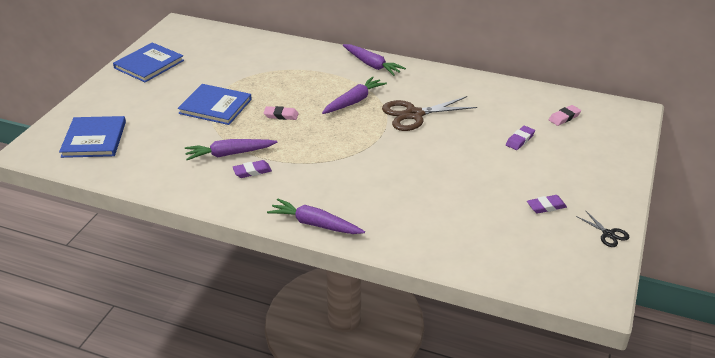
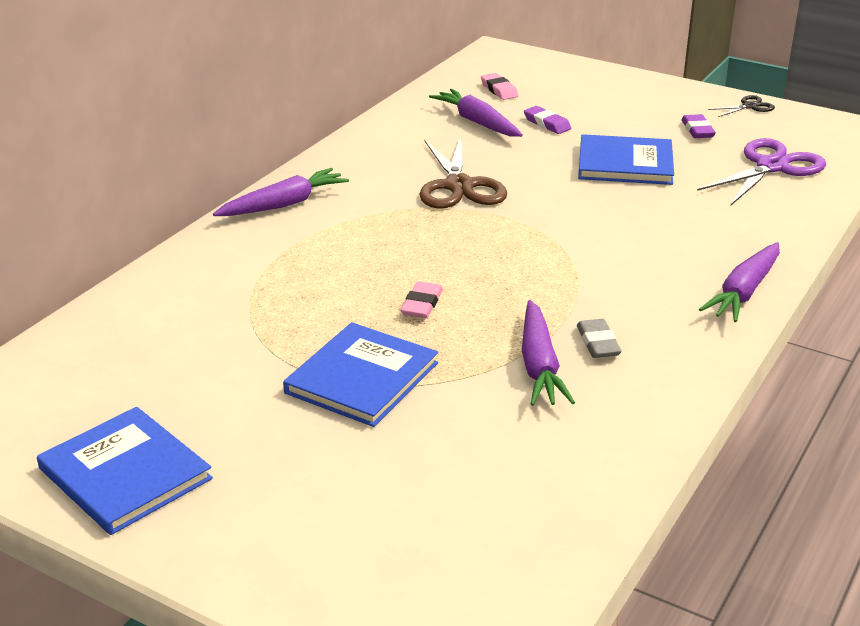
camera: 80 degrees left, 5 degrees down
blue book [59,116,126,158] -> blue book moved to [578,134,674,185]
purple eraser [233,160,272,178] -> grey eraser [577,319,622,358]
purple carrot [322,77,387,114] -> purple carrot moved to [429,89,523,137]
none -> purple scissors [697,138,826,205]

